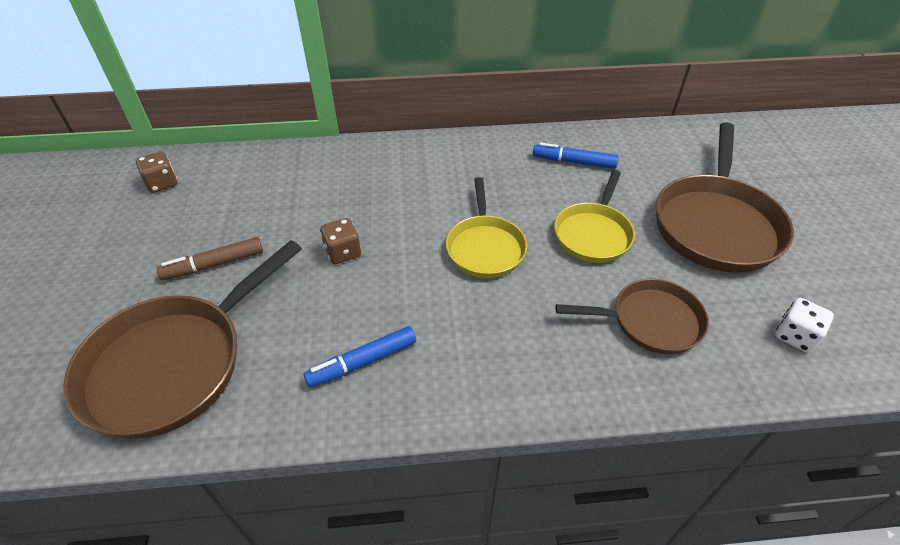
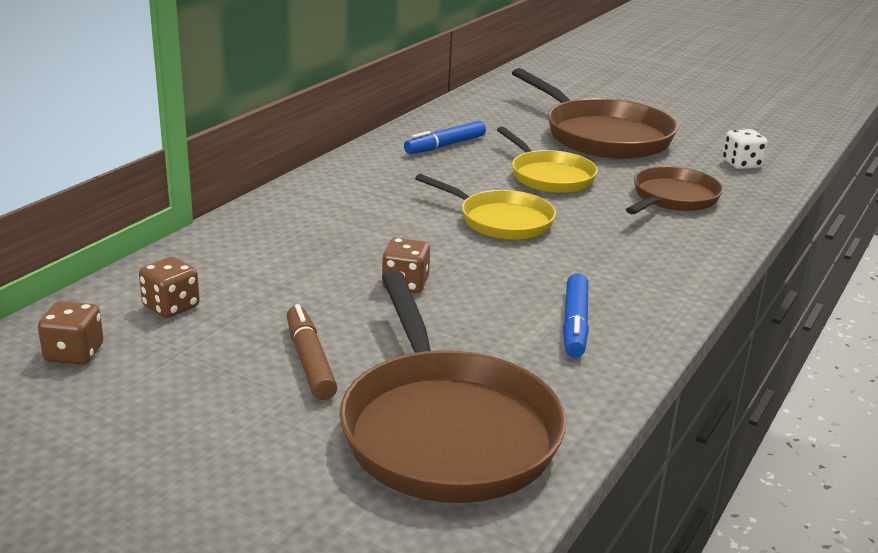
camera: 55 degrees left, 20 degrees down
brown marker [156,237,263,280] -> brown marker turned 150 degrees clockwise [287,304,337,400]
none -> brown dice [139,257,200,318]

